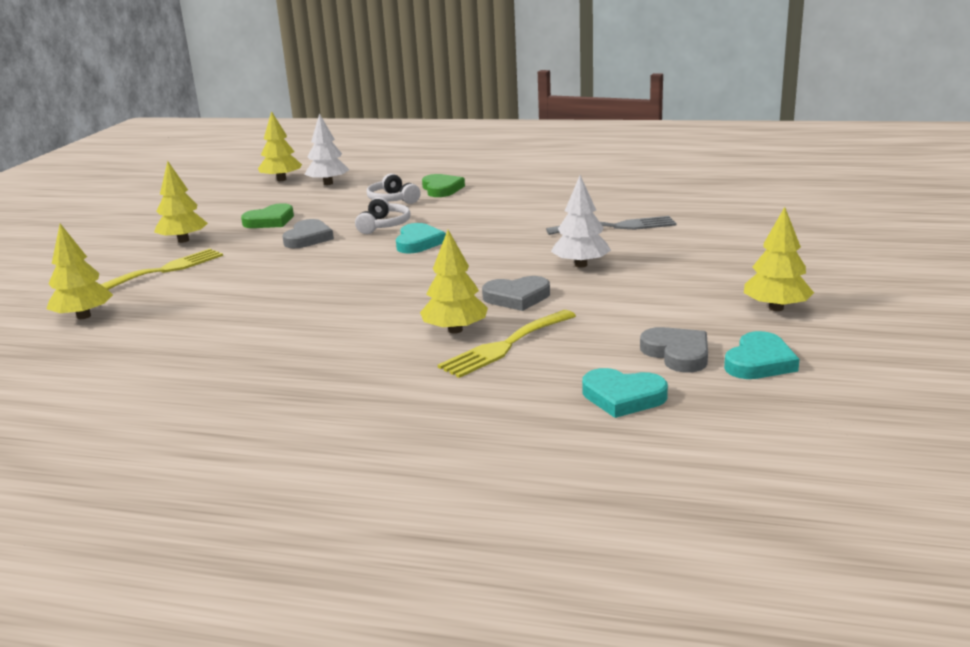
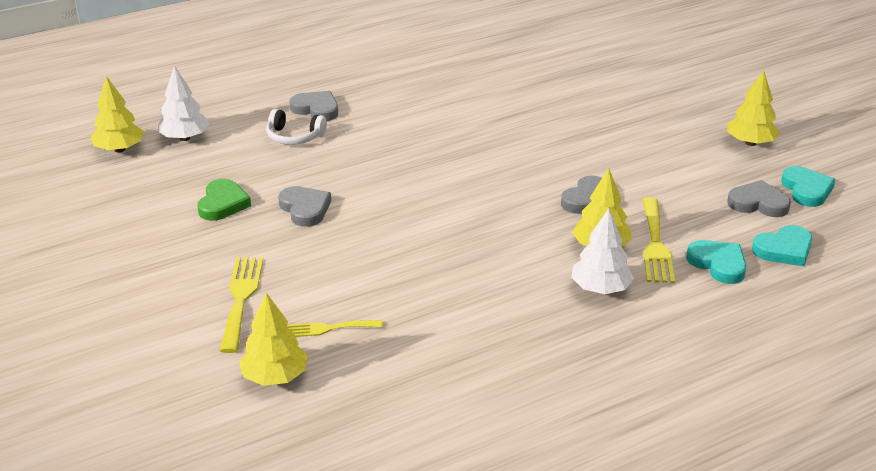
camera: 45 degrees left, 10 degrees up
yellow tree [154,161,208,243] -> none
white headphones [355,197,411,234] -> none
turquoise heart [396,223,446,254] -> turquoise heart moved to [686,240,746,284]
green heart [422,174,465,197] -> grey heart [289,91,338,121]
grey fork [546,216,677,235] -> none
white tree [551,175,611,268] -> white tree moved to [571,208,634,294]
none -> yellow fork [287,320,383,337]

